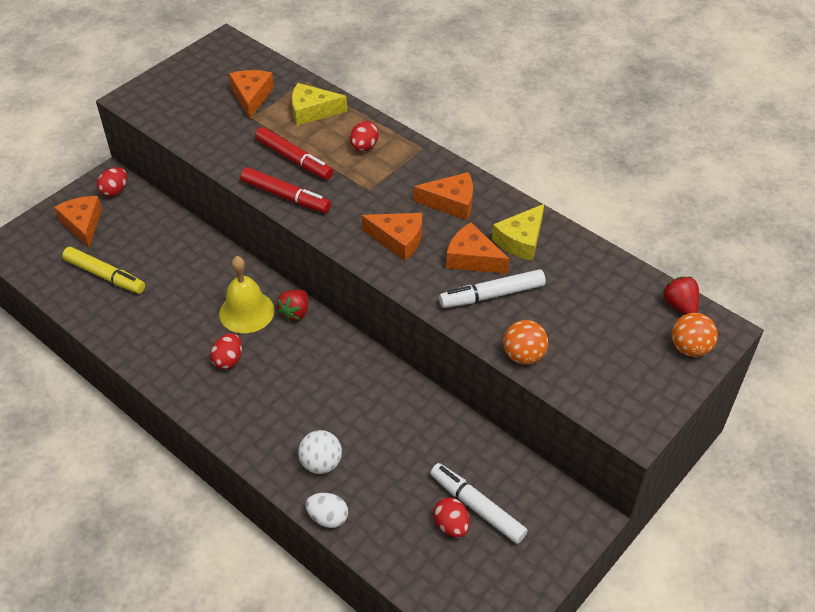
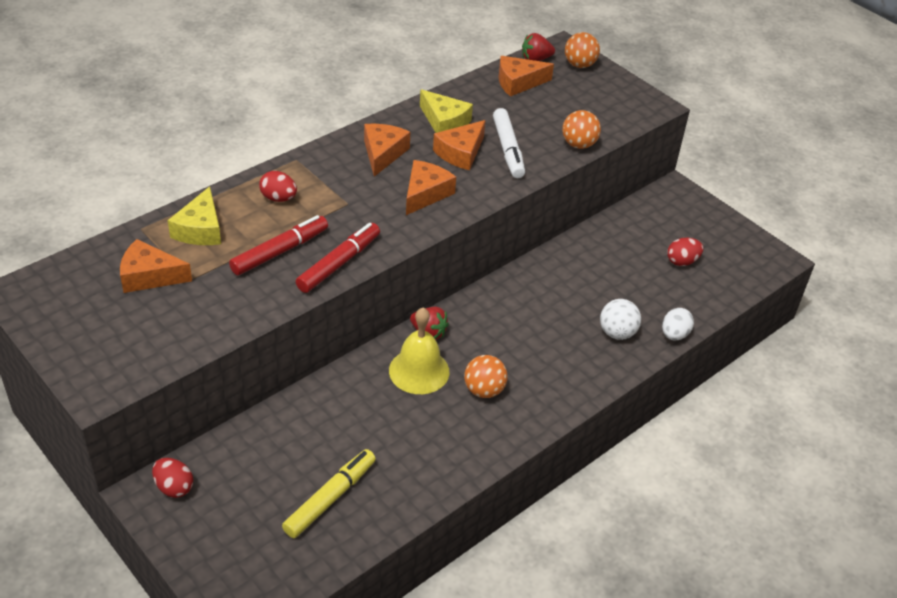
camera: 85 degrees left, 5 degrees down
orange cheese [54,196,102,248] -> orange cheese moved to [498,56,554,97]
red egg [210,333,242,370] -> orange ball [464,355,508,398]
white marker [430,463,528,544] -> none

